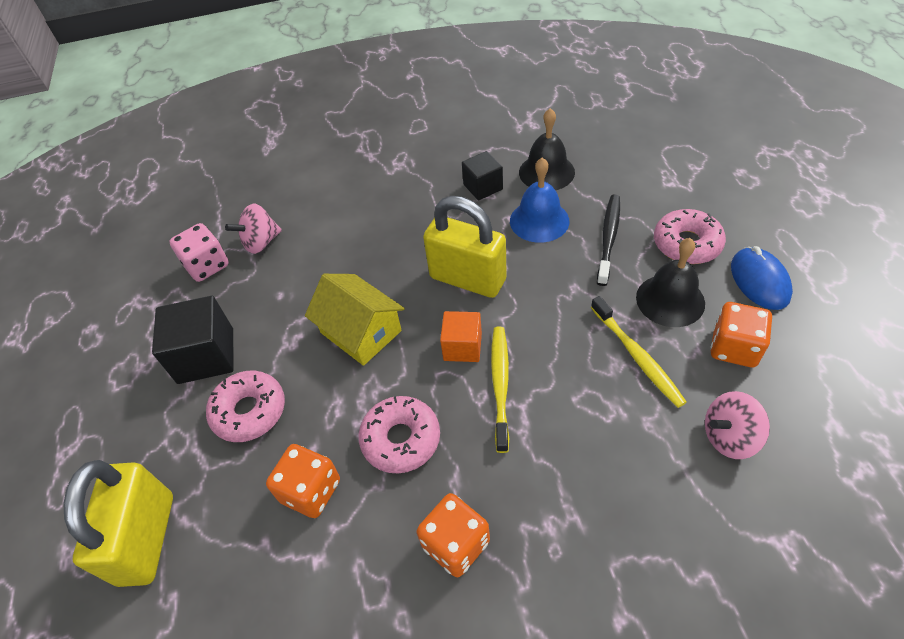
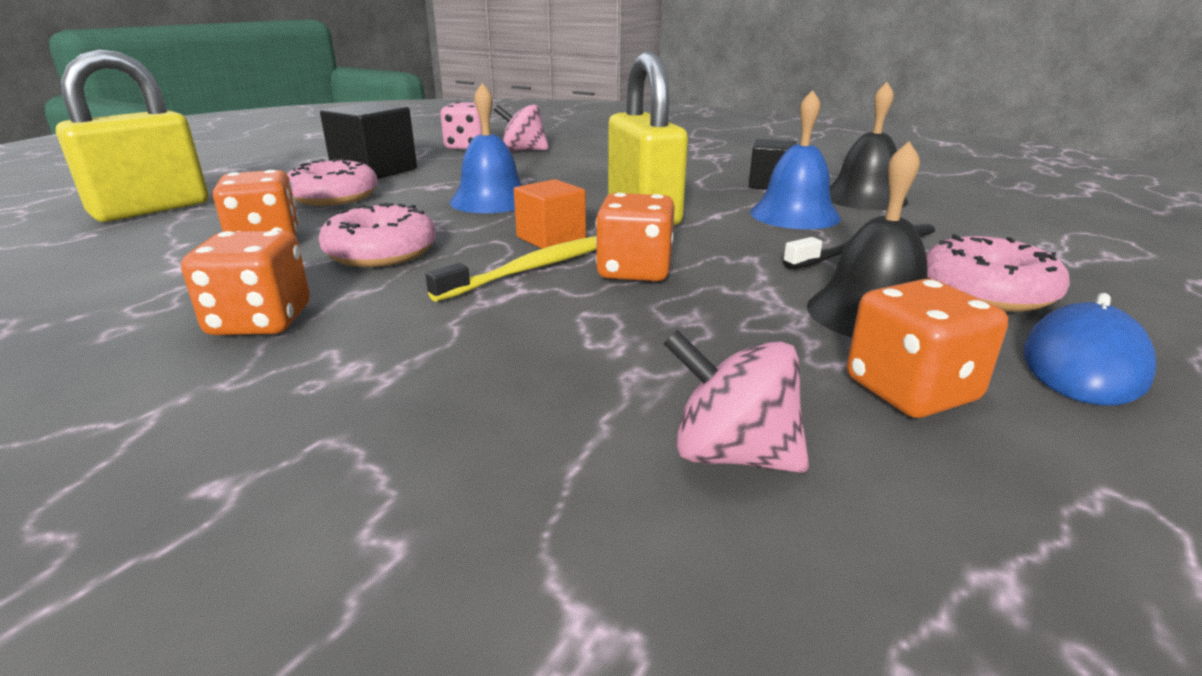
camera: 40 degrees right, 25 degrees down
yellow house [305,274,405,366] -> blue bell [450,83,522,213]
yellow toothbrush [591,296,687,408] -> none
none -> orange dice [596,193,675,281]

